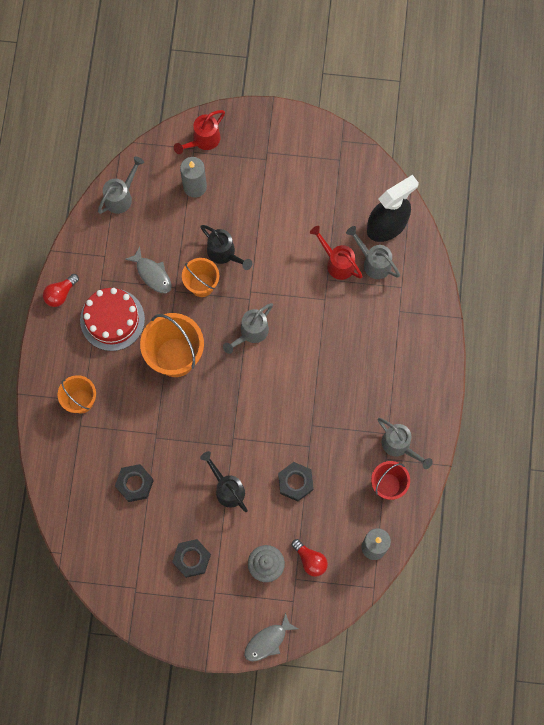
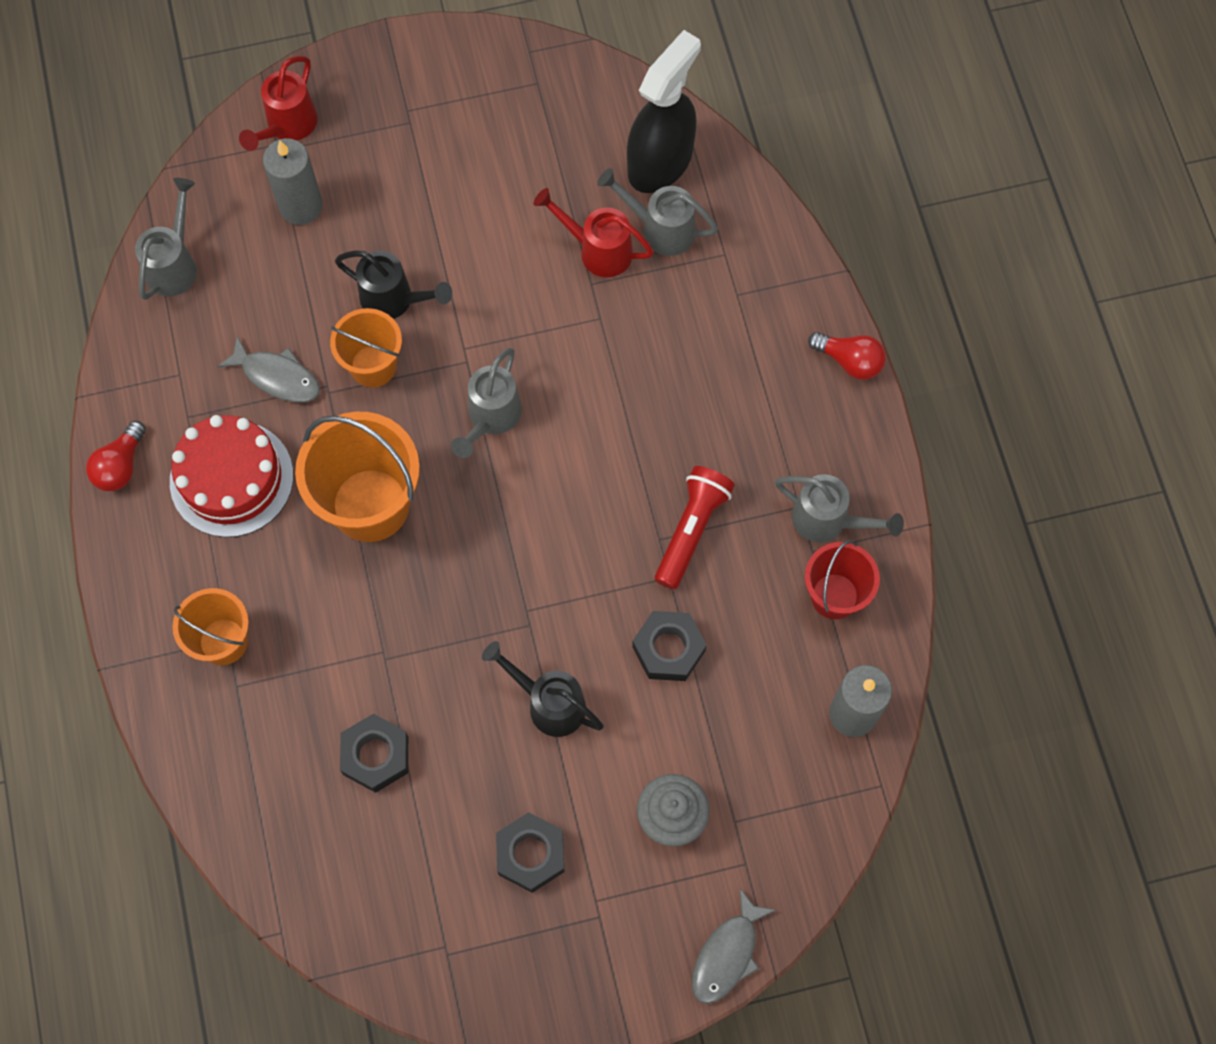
camera: 20 degrees left, 5 degrees down
red light bulb [292,539,328,577] -> red light bulb moved to [808,332,886,380]
none -> red flashlight [655,466,735,590]

